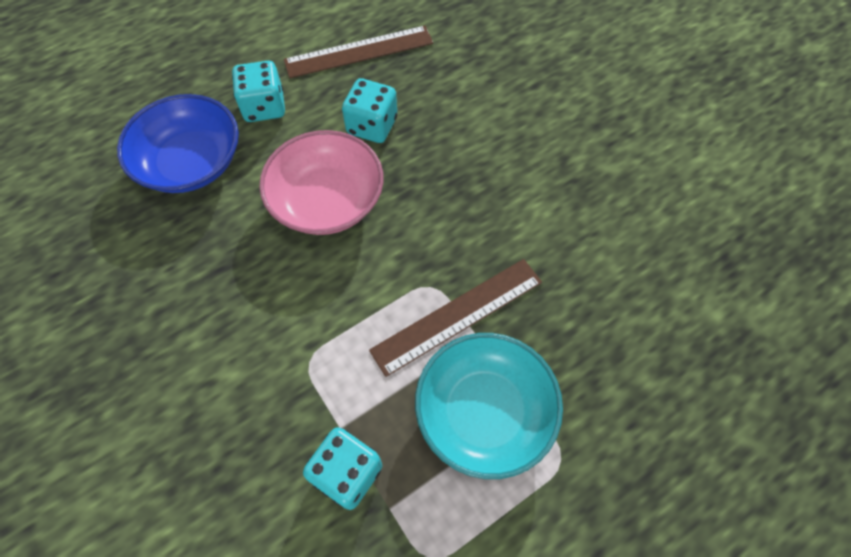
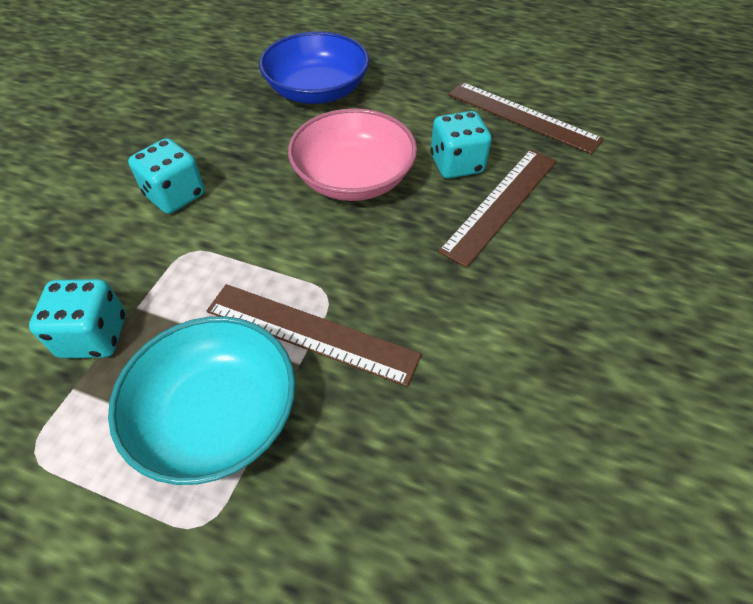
camera: 55 degrees right, 10 degrees down
turquoise dice [232,61,285,122] -> turquoise dice moved to [128,138,205,214]
none -> brown ruler [438,149,557,268]

